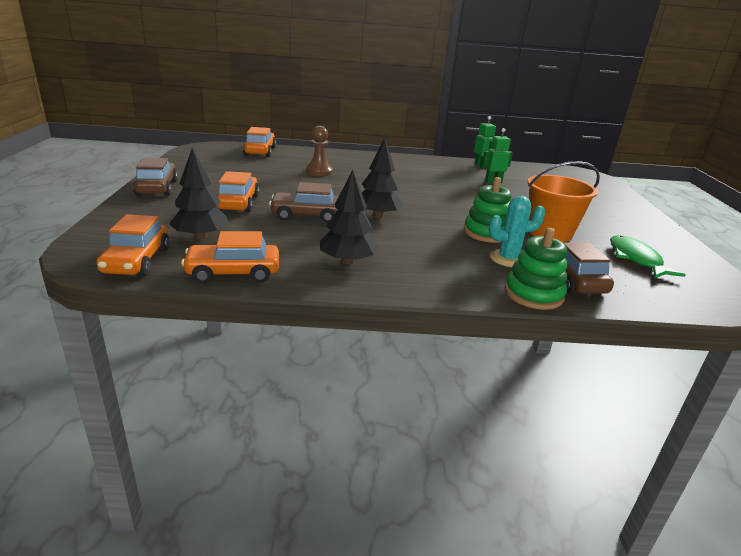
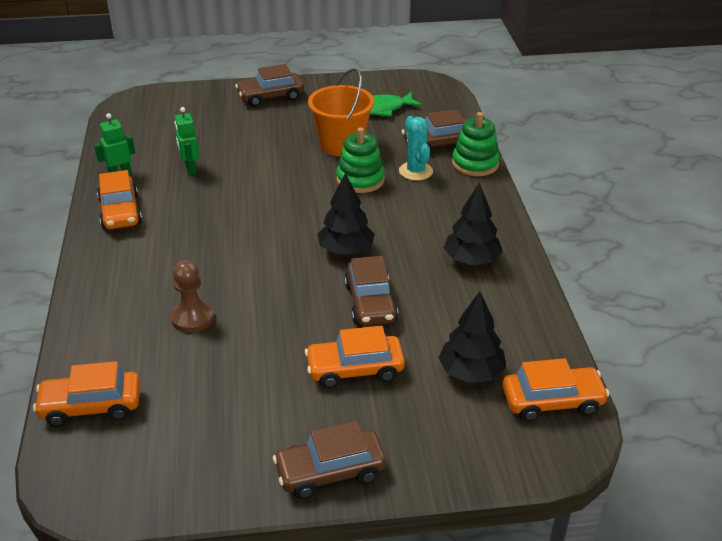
camera: 95 degrees left, 10 degrees up
orange car [181,231,279,283] -> orange car moved to [97,170,142,230]
none -> brown car [235,64,304,107]

